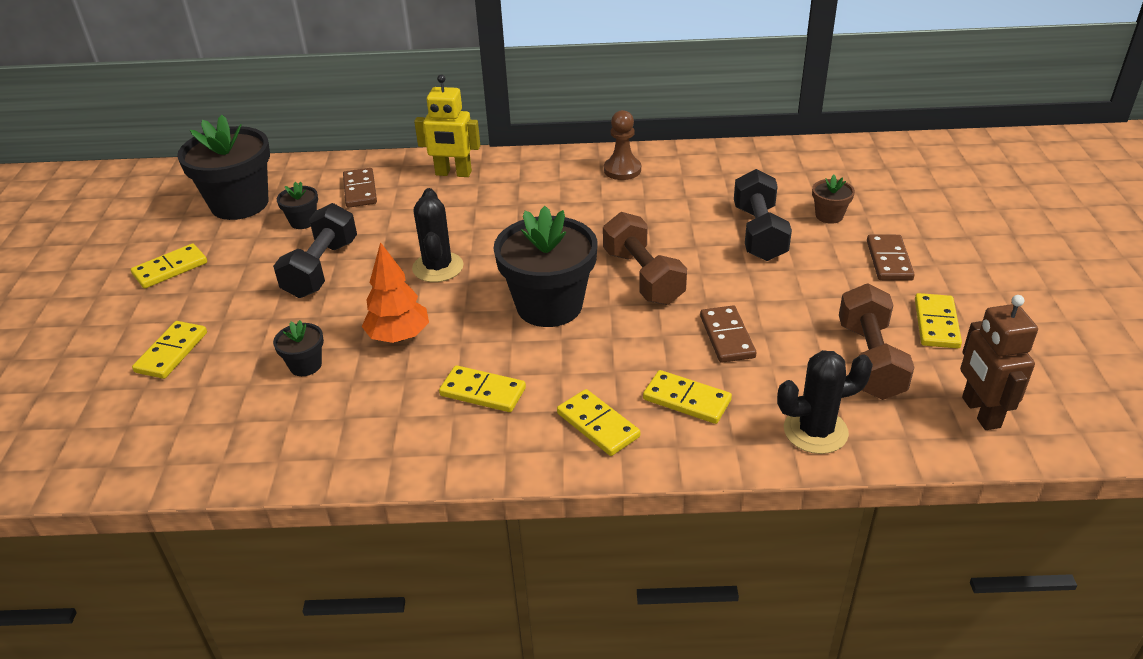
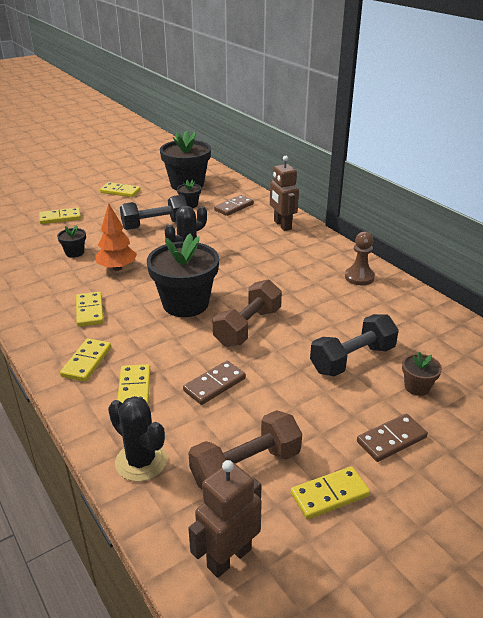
camera: 55 degrees right, 5 degrees down
yellow robot [414,75,481,177] -> brown robot [270,156,299,231]

